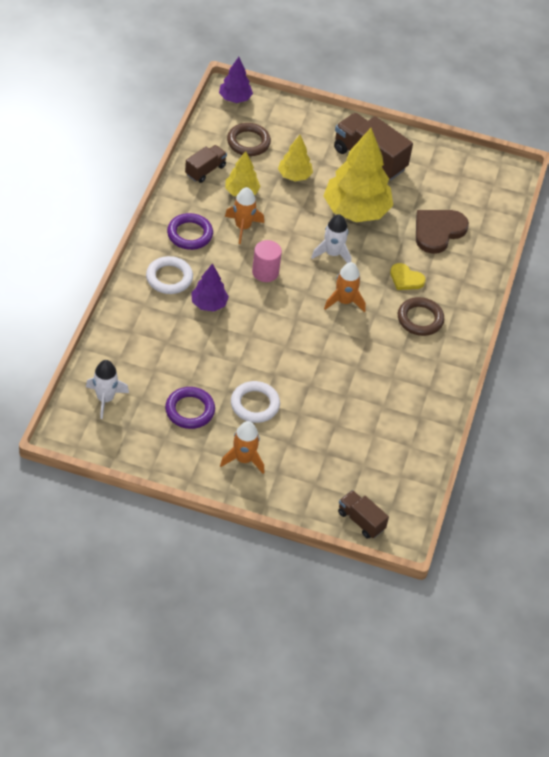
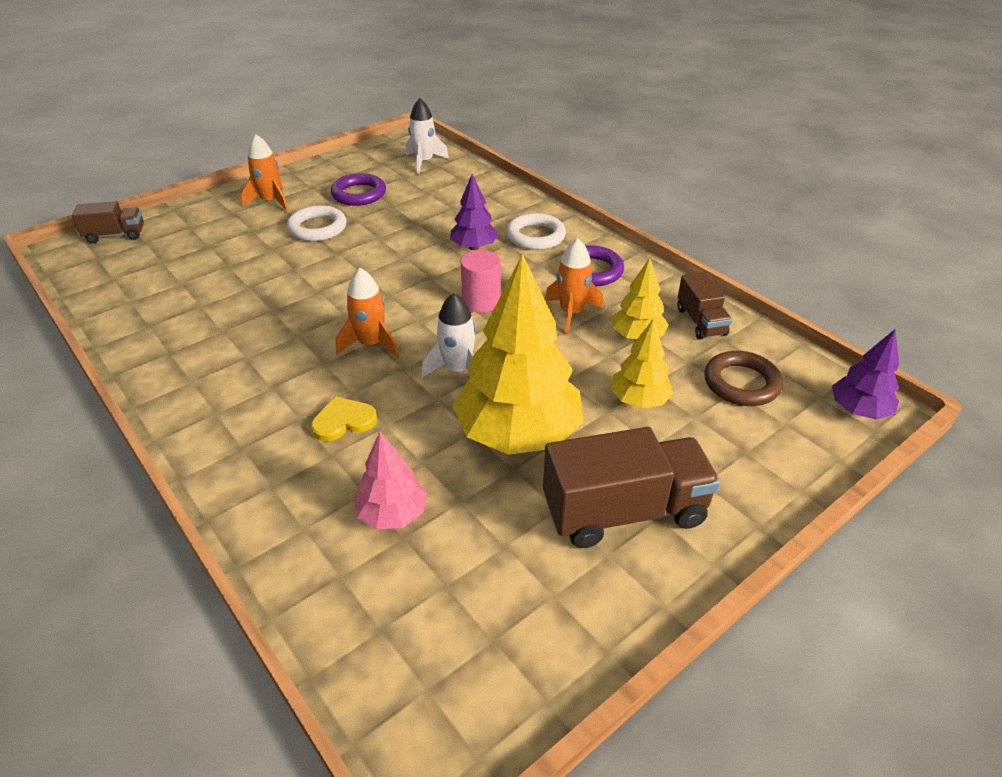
camera: 130 degrees right, 10 degrees down
brown ring [398,297,444,336] -> none
brown heart [416,210,469,254] -> pink tree [354,432,427,530]

